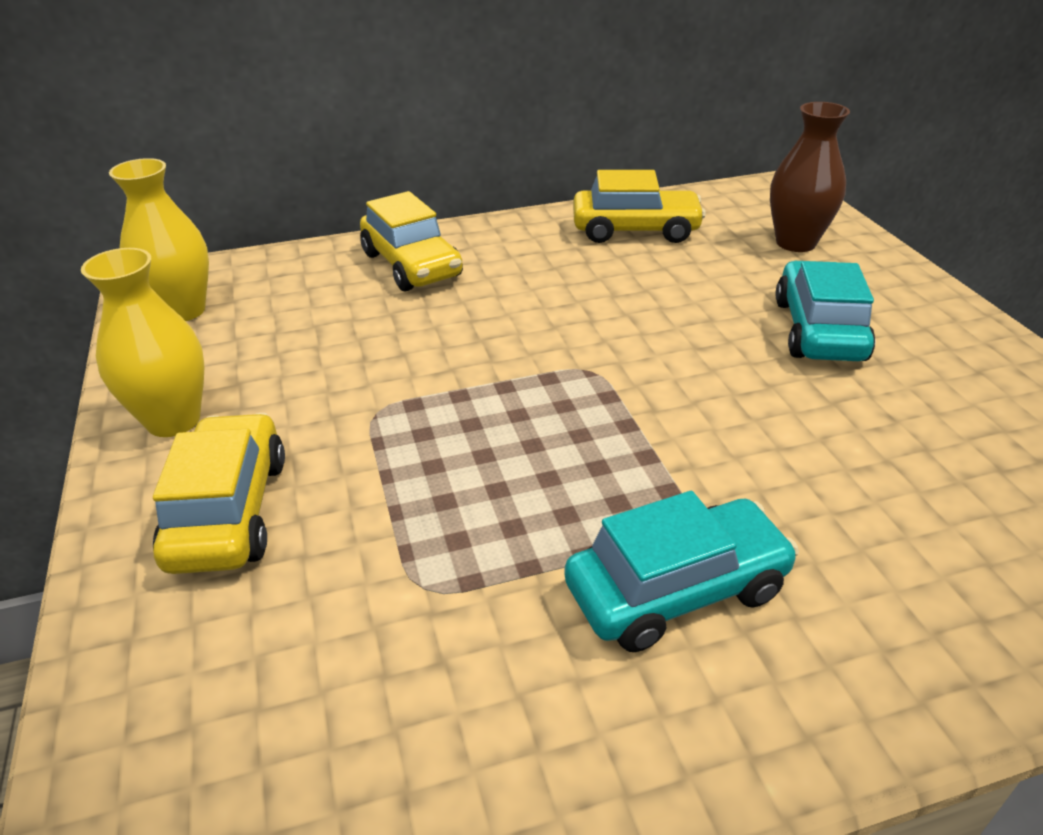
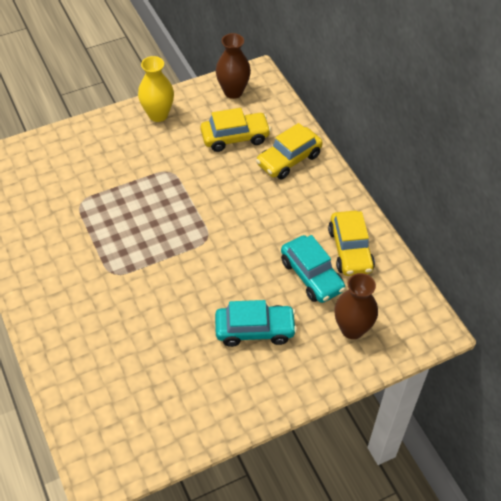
camera: 80 degrees right, 15 degrees up
yellow vase [109,158,209,321] -> brown vase [216,33,251,99]
yellow car [153,413,285,574] -> yellow car moved to [200,108,271,152]
turquoise car [564,491,799,652] -> turquoise car moved to [281,235,346,303]

